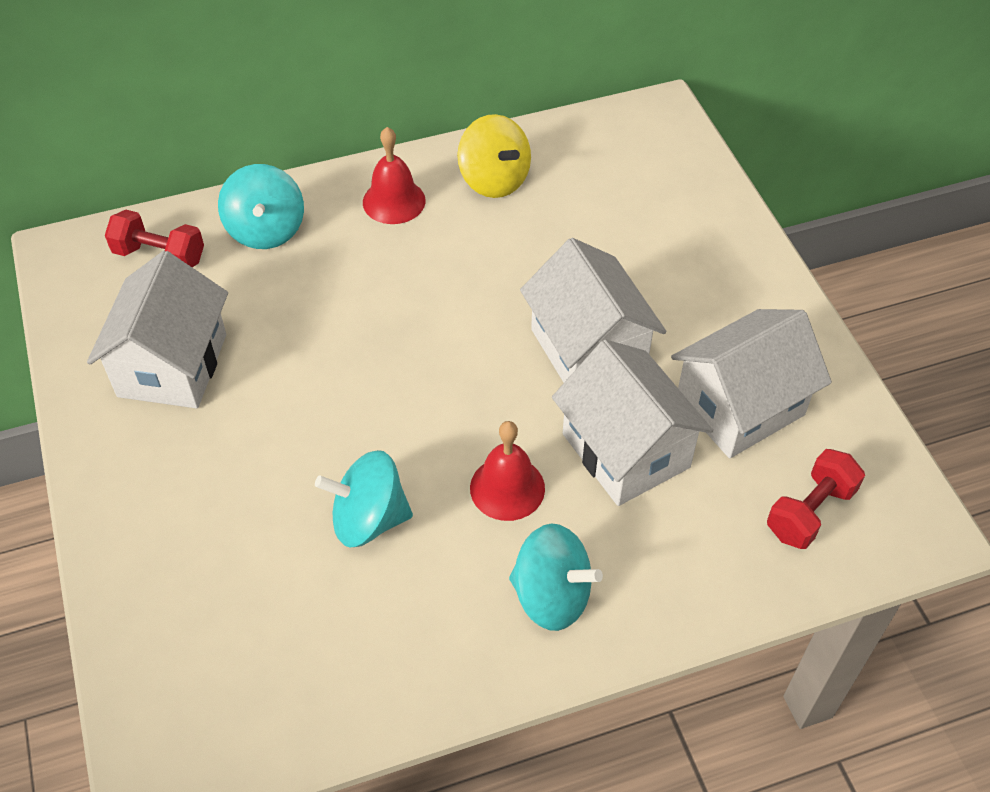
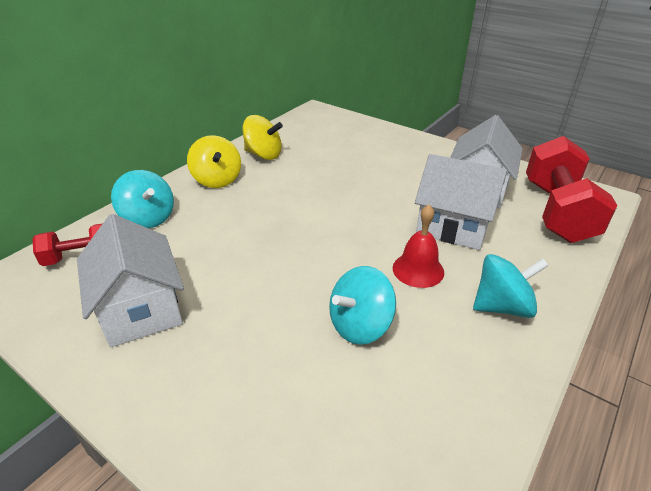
camera: 35 degrees left, 15 degrees down
red bell [363,127,426,224] -> yellow spinning top [187,135,241,188]
white house [520,238,666,383] -> none
red dumbbell [767,449,865,549] -> red dumbbell [526,136,618,243], size x1.90

